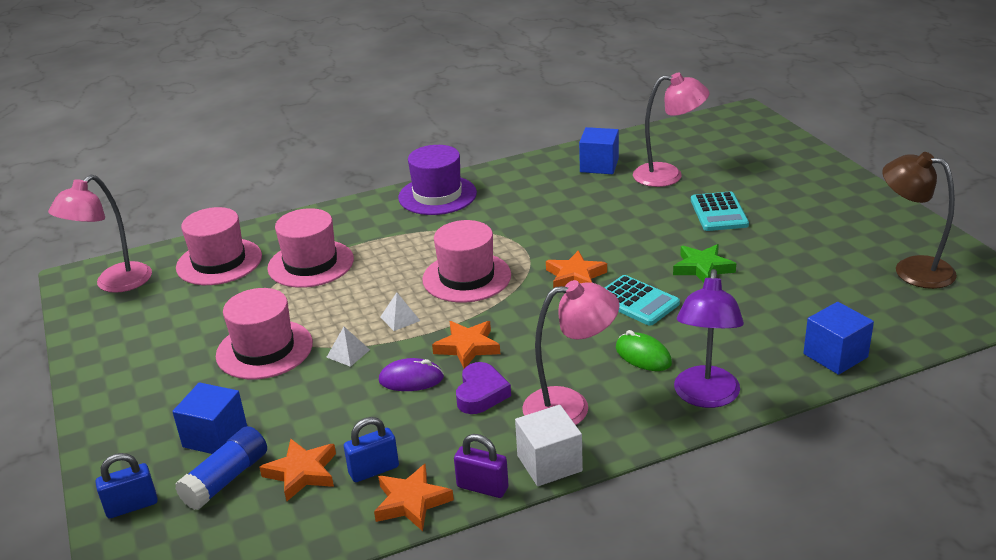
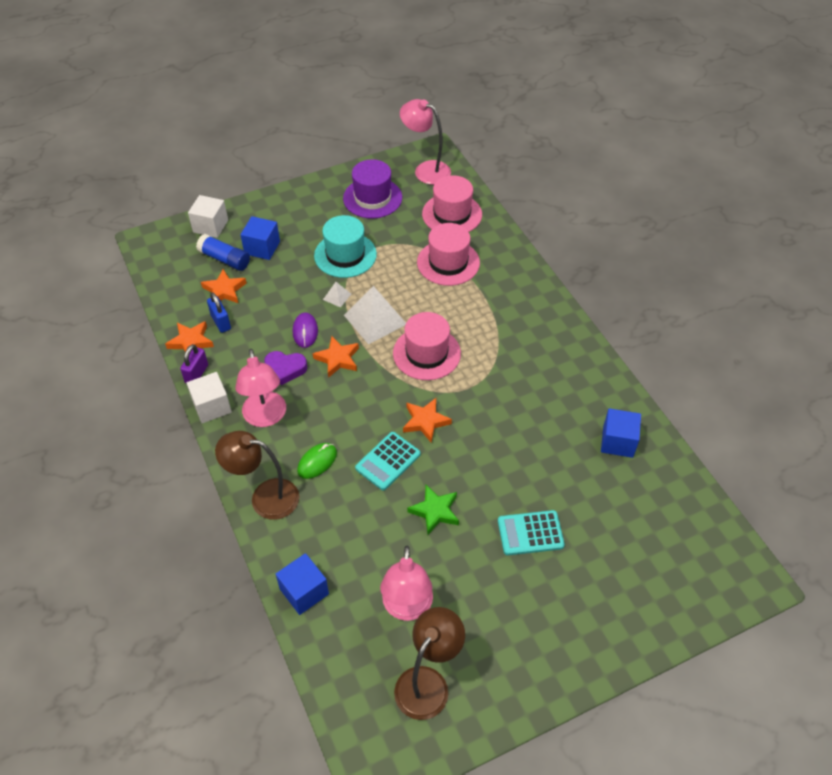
camera: 85 degrees right, 20 degrees up
blue padlock [96,453,158,518] -> white cube [188,195,228,238]
pink hat [216,288,313,379] -> turquoise hat [314,215,377,278]
white pyramid [381,293,420,331] -> white pyramid [344,286,406,344], size x2.17
purple hat [398,145,477,215] -> purple hat moved to [343,159,402,219]
pink lamp [633,73,710,187] -> pink lamp moved to [380,546,433,621]
purple lamp [674,269,744,408] -> brown lamp [215,431,299,520]

